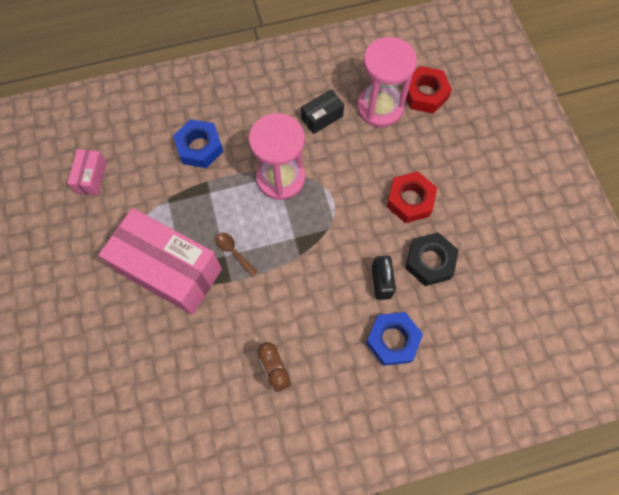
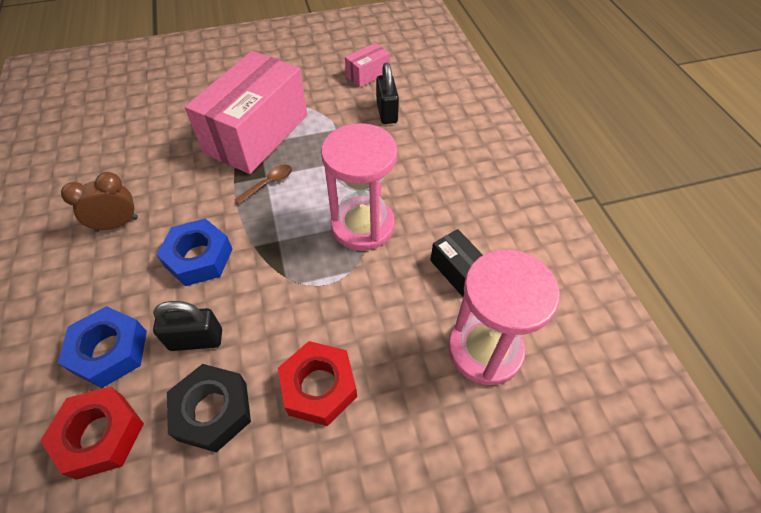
camera: 90 degrees right, 15 degrees down
pink box [67,149,107,195] -> pink box turned 45 degrees counterclockwise [345,43,390,88]
blue nut [173,119,223,168] -> blue nut moved to [156,219,232,286]
red nut [406,66,452,114] -> red nut moved to [40,387,144,480]
none -> black padlock [376,62,399,124]

